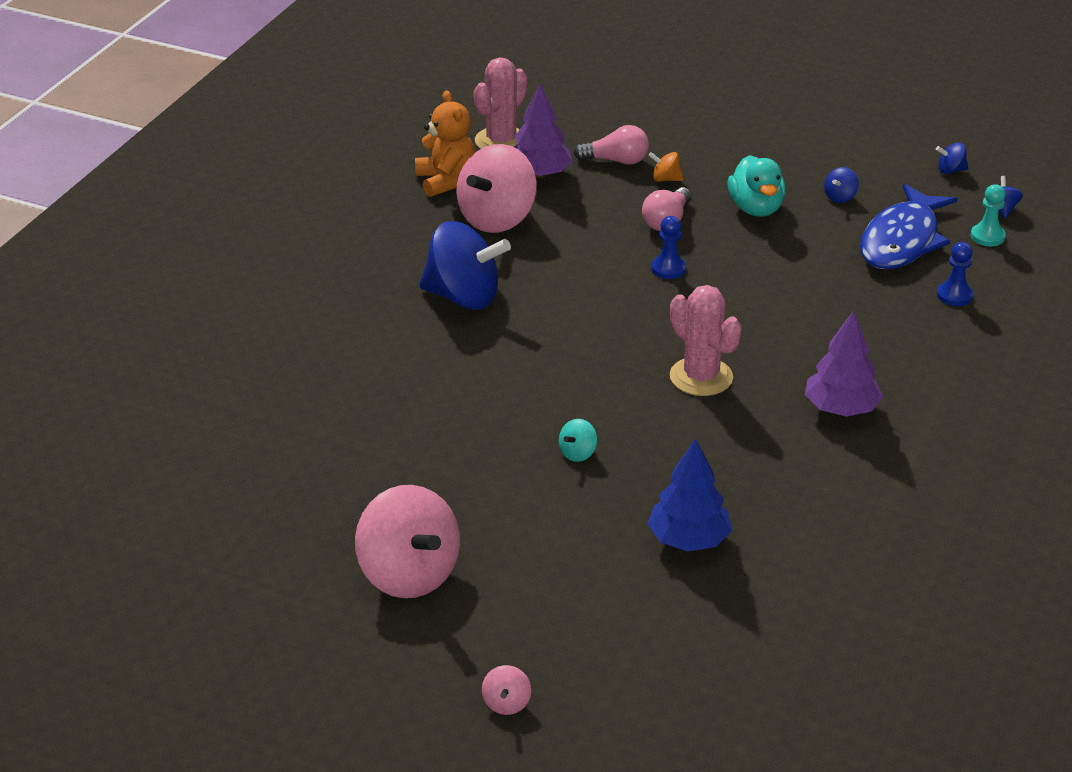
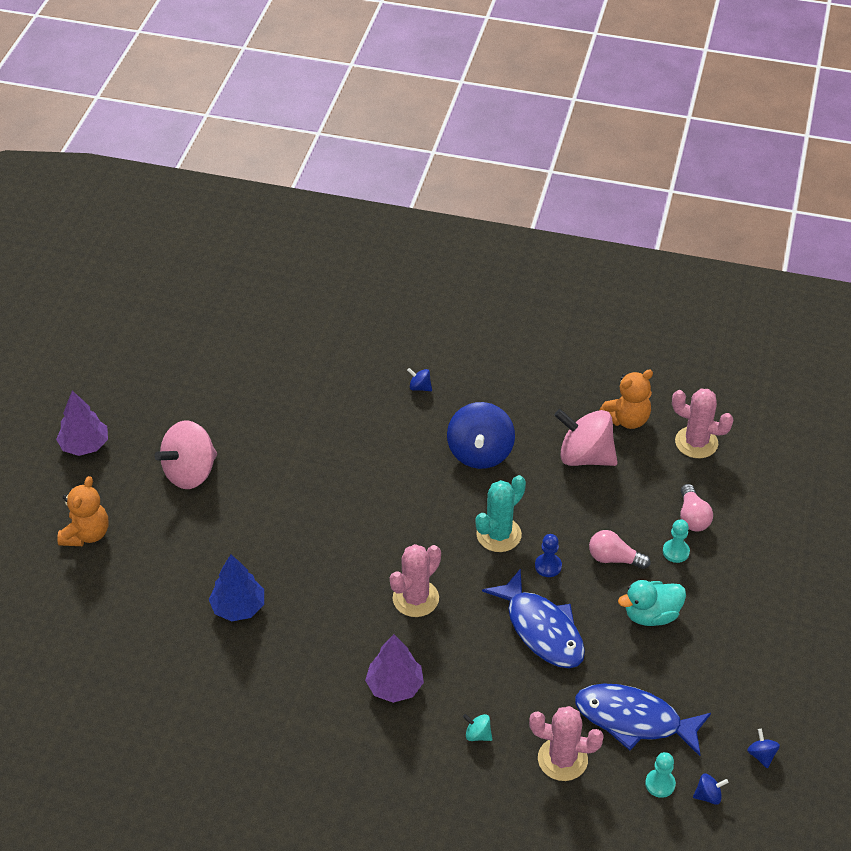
camera: 80 degrees right, 10 degrees up
pink spinning top [482,665,531,715] -> orange teddy bear [57,476,108,546]
purple tree [514,84,573,178] -> purple tree moved to [56,391,108,456]
turquoise spinning top [559,419,597,462] -> turquoise spinning top moved to [463,714,493,741]
orange spinning top [648,152,683,182] -> turquoise pawn [663,519,690,563]
blue spinning top [824,167,859,203] -> blue spinning top moved to [407,368,432,391]
blue pawn [937,242,973,306] -> pink cactus [529,706,604,781]
none -> turquoise cactus [476,475,526,552]
none -> blue fish [482,568,585,668]

